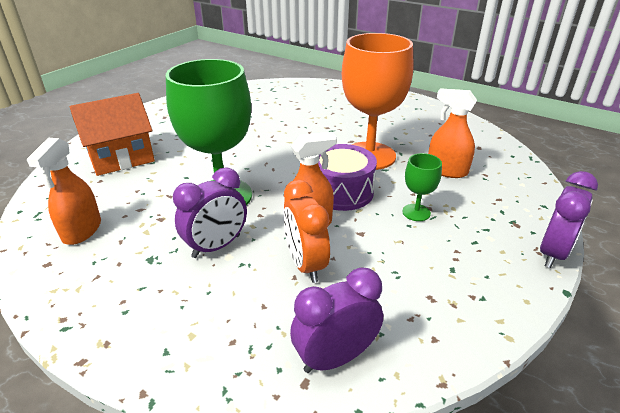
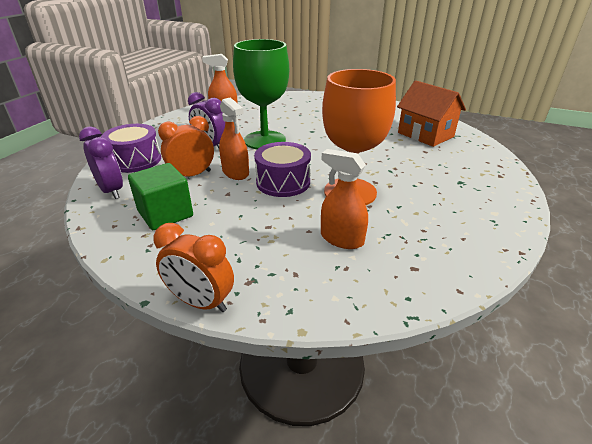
camera: 80 degrees right, 0 degrees up
orange house [69,93,155,176] -> orange house moved to [397,80,466,147]
green goblet [402,153,442,221] -> none
orange spray bottle [428,88,477,178] -> orange spray bottle turned 75 degrees counterclockwise [321,149,368,249]
purple clock [540,171,598,268] -> orange clock [154,223,234,312]
none -> purple drum [101,124,161,173]
none -> green cube [128,163,193,230]

